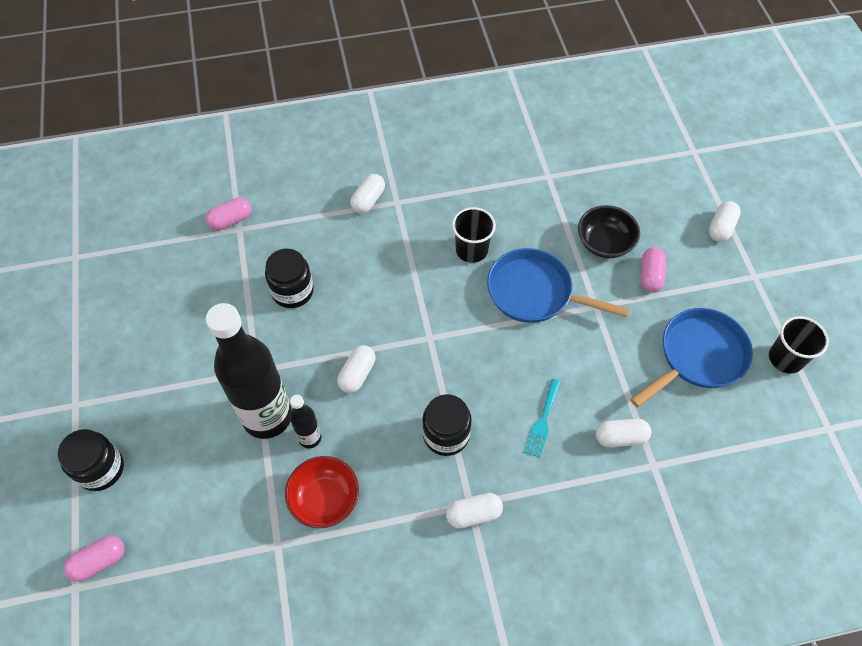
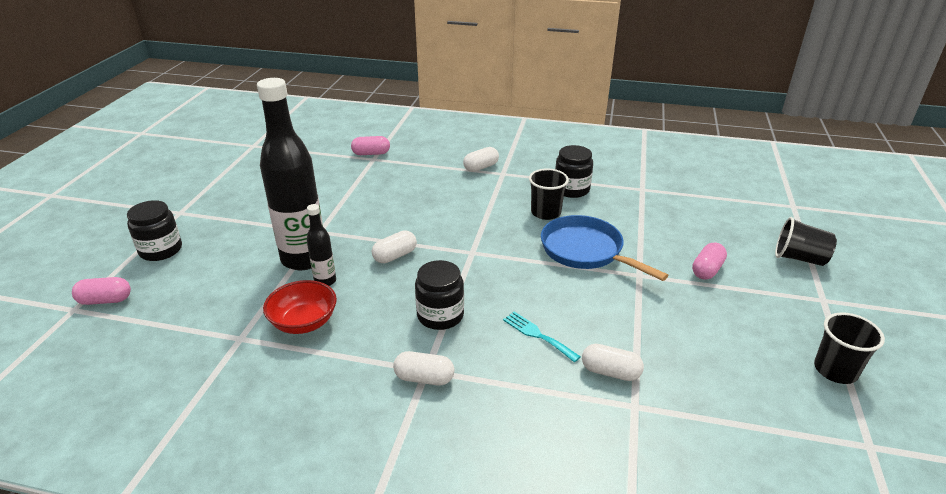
camera: 25 degrees right, 25 degrees down
black jar [265,249,314,308] -> black jar moved to [555,145,593,198]
turquoise fork [524,379,561,458] -> turquoise fork turned 90 degrees clockwise [503,312,581,362]
black bowl [578,205,640,258] -> none
blue pan [631,308,753,407] -> none
white capsule [709,201,741,242] -> black cup [775,217,837,266]

